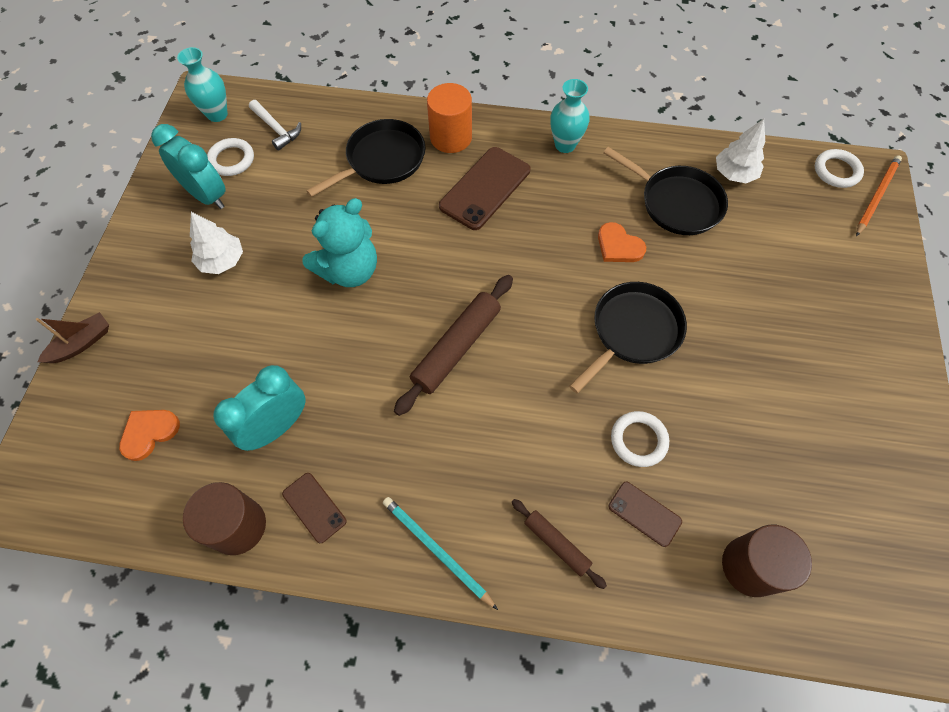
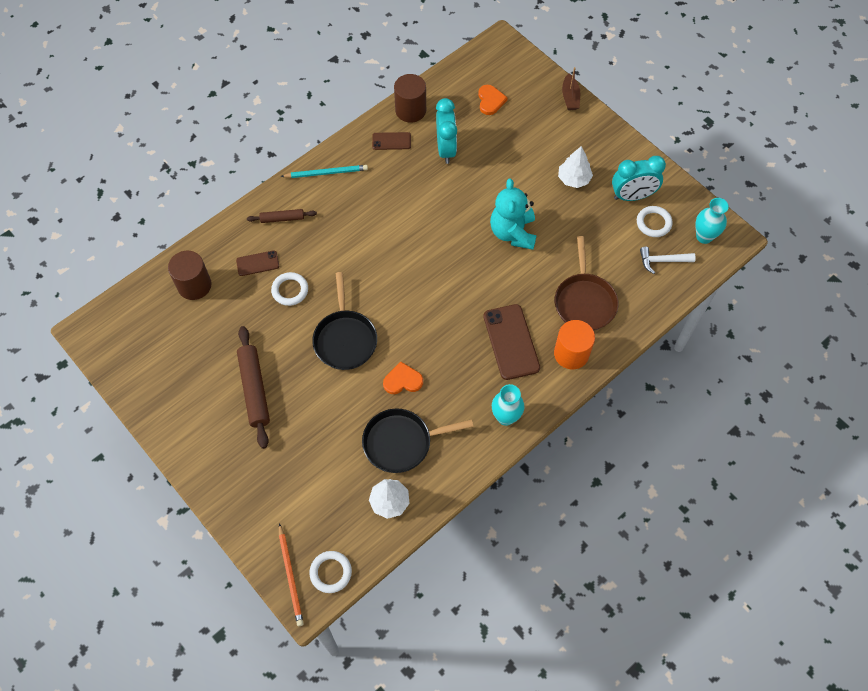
camera: 130 degrees right, 0 degrees up
black pan [306,119,425,197] -> brown pan [555,236,618,331]
brown rolling pin [394,275,513,416] -> brown rolling pin moved to [237,326,270,449]

